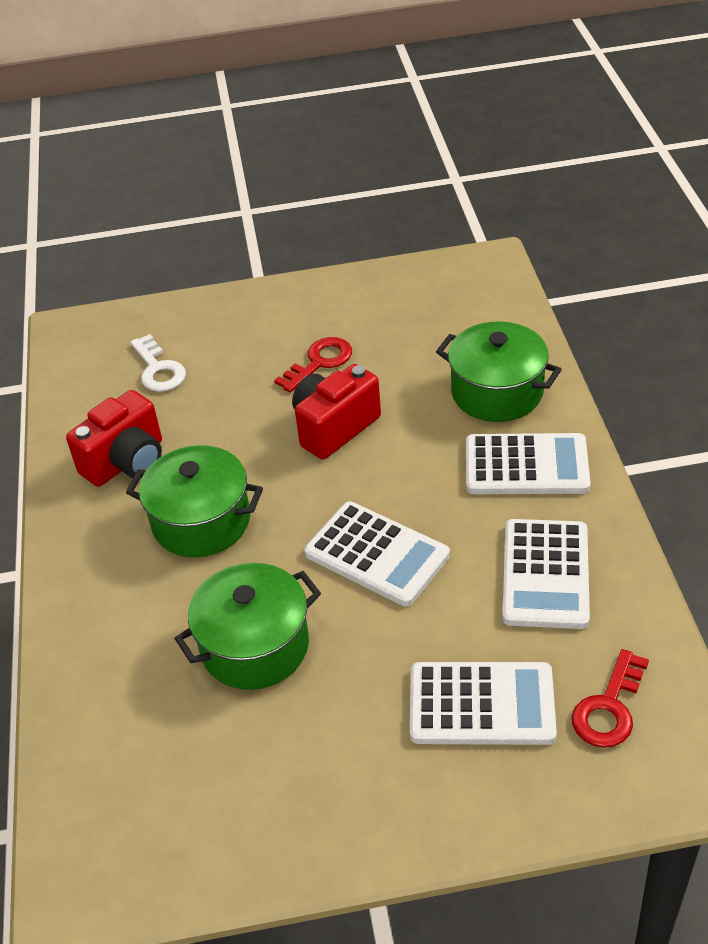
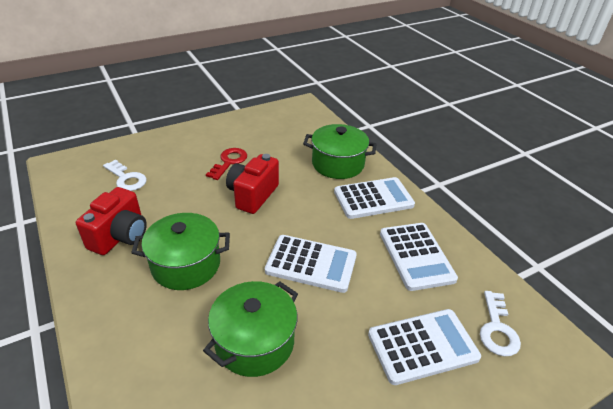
camera: 25 degrees left, 5 degrees down
red key [572,649,649,748] -> white key [480,291,521,356]

